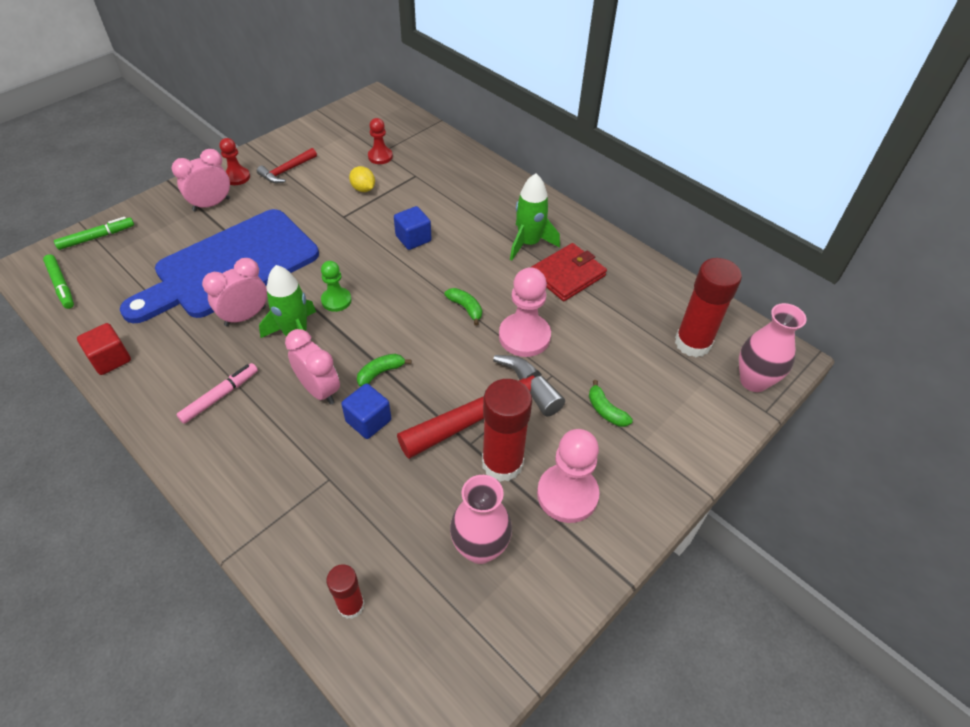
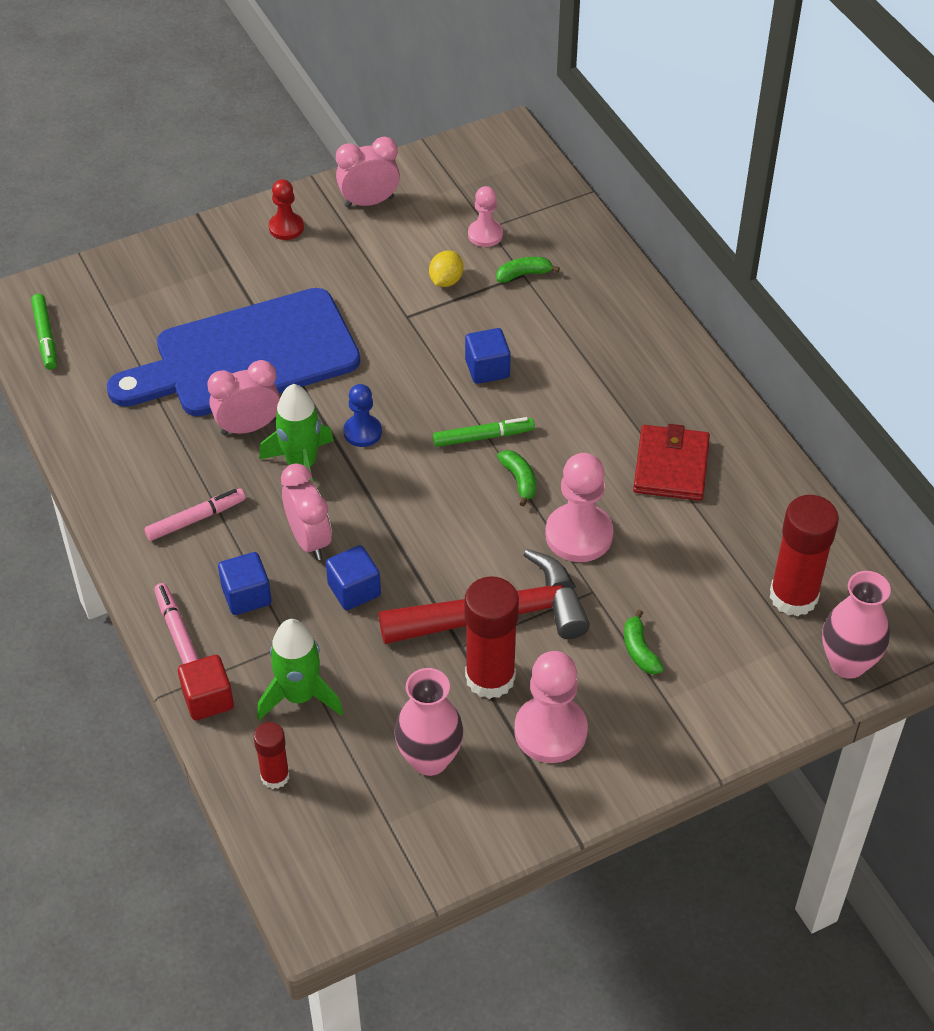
camera: 20 degrees right, 0 degrees up
green marker [54,217,134,250] -> green marker moved to [433,417,535,447]
red cube [77,323,131,375] -> red cube moved to [178,655,234,720]
pink clock [172,149,230,211] -> pink clock moved to [336,137,400,208]
red hammer [257,148,317,183] -> none
green pawn [321,261,352,312] -> blue pawn [343,384,382,447]
yellow lemon [349,166,375,192] -> yellow lemon turned 45 degrees clockwise [429,251,463,287]
green banana [357,354,412,387] -> green banana moved to [496,257,560,283]
red pawn [368,118,393,164] -> pink pawn [468,186,503,247]
green rocket [510,173,560,261] -> green rocket moved to [257,619,343,720]
red wallet [531,243,607,301] -> red wallet turned 60 degrees counterclockwise [633,424,710,501]
none -> pink marker [154,583,199,664]
none -> blue cube [218,552,271,615]

